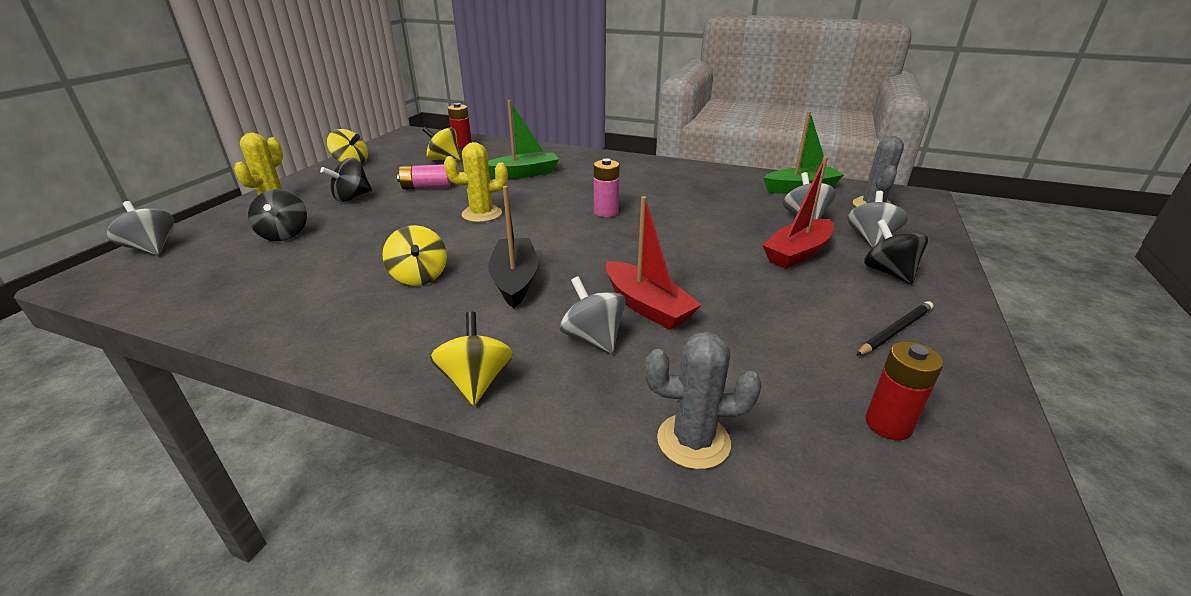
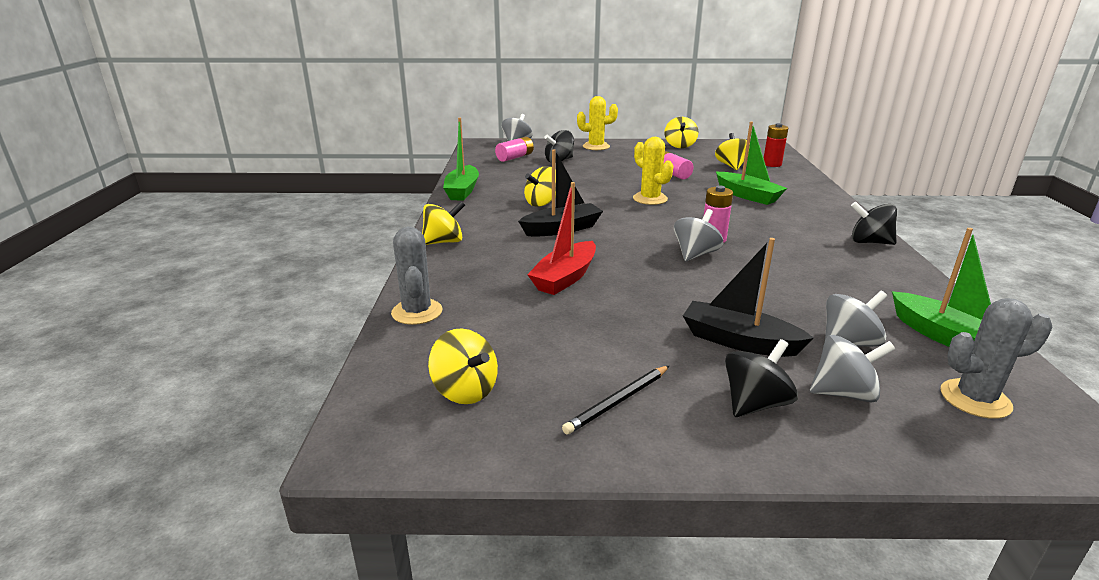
camera: 70 degrees right, 5 degrees down
black spinning top [320,158,372,202] -> black spinning top moved to [851,202,897,245]
grey spinning top [560,276,626,354] -> grey spinning top moved to [674,209,723,261]
red boat [762,156,834,269] -> black boat [683,238,814,357]
black pencil [856,301,933,356] -> black pencil turned 105 degrees clockwise [562,366,669,435]
red battery [866,341,943,440] -> yellow spinning top [428,328,498,404]
none -> green boat [443,118,479,201]
none -> pink battery [495,137,534,162]

